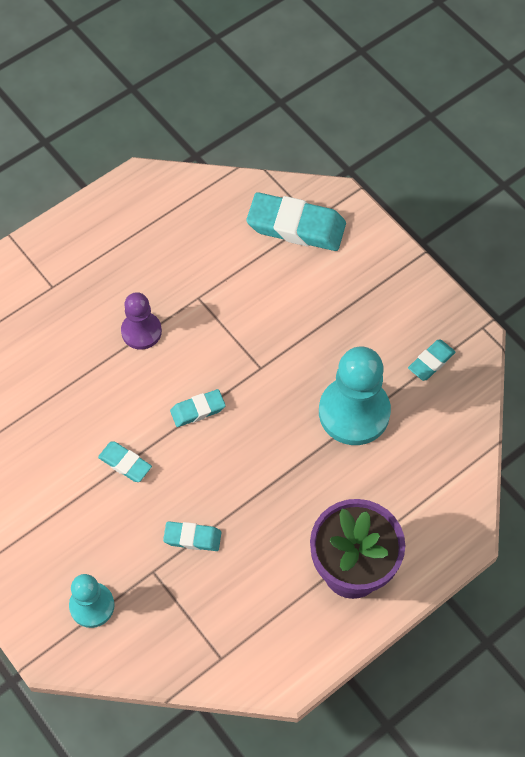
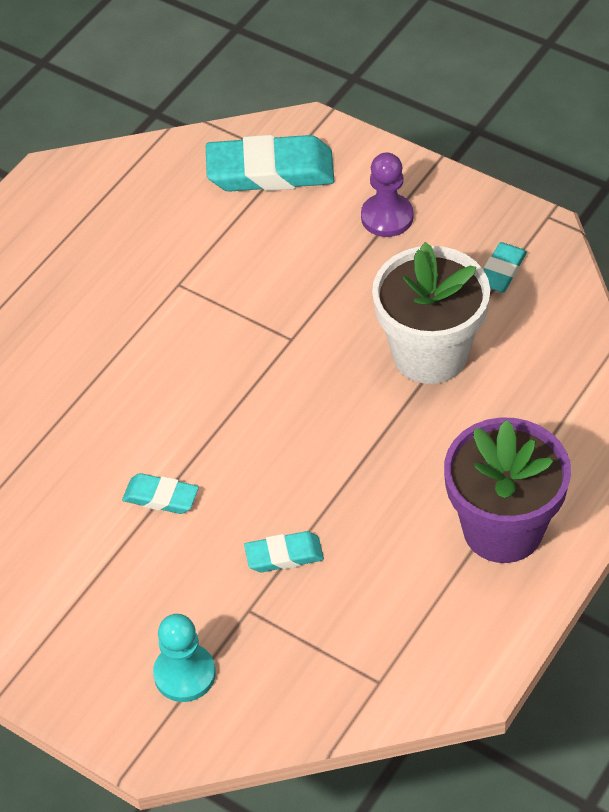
camera: 15 degrees left, 10 degrees down
purple pawn [121,292,162,350] -> purple pawn moved to [361,152,413,237]
turquoise eraser [170,389,226,427] -> none
turquoise pawn [319,347,391,445] -> white flower pot [372,242,490,384]

